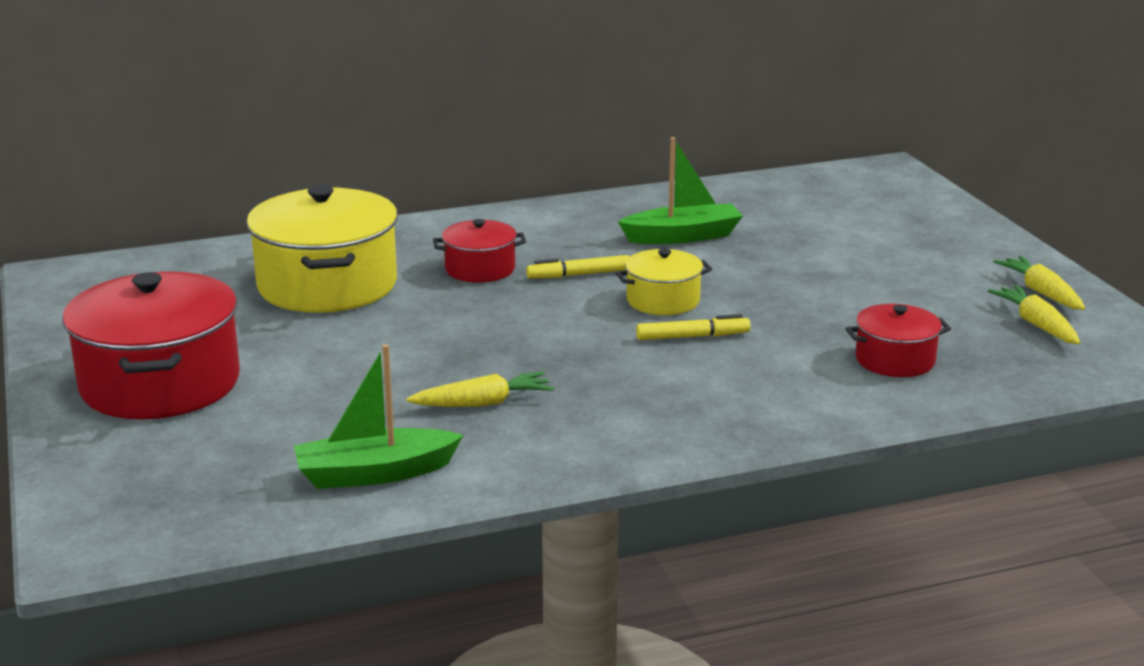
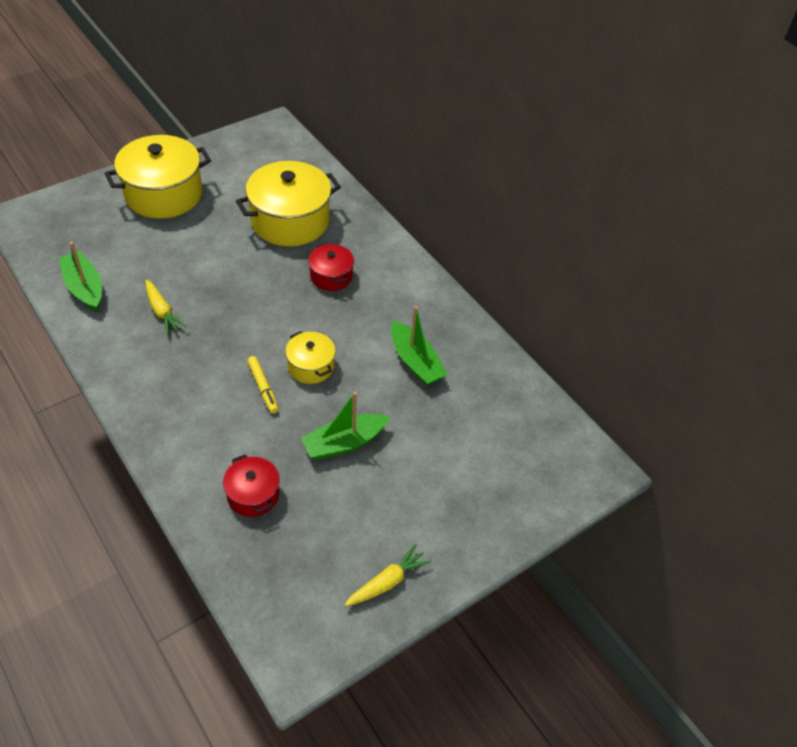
camera: 70 degrees right, 25 degrees up
red pot [62,271,240,419] -> yellow pot [104,135,211,219]
yellow marker [526,255,630,279] -> none
yellow carrot [988,285,1081,344] -> none
none -> green boat [301,392,390,460]

